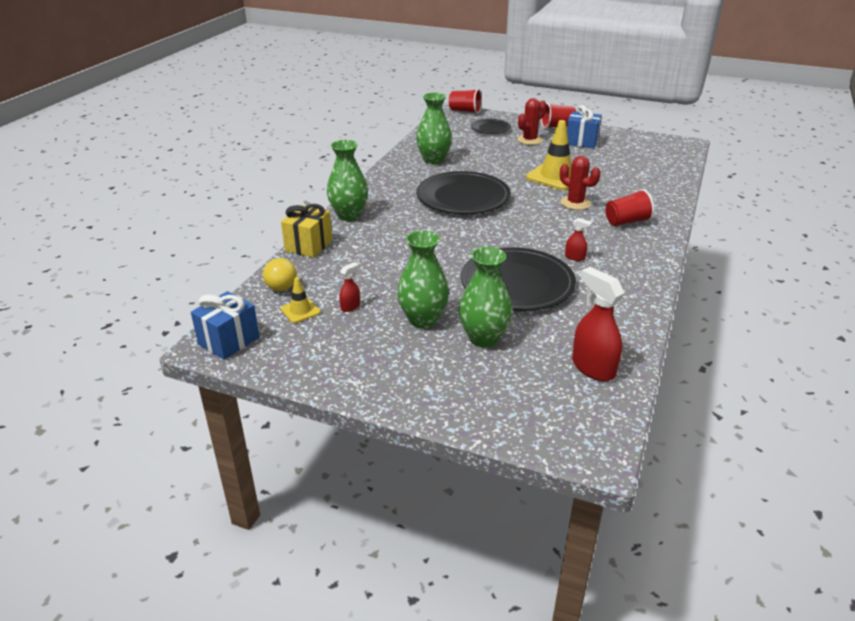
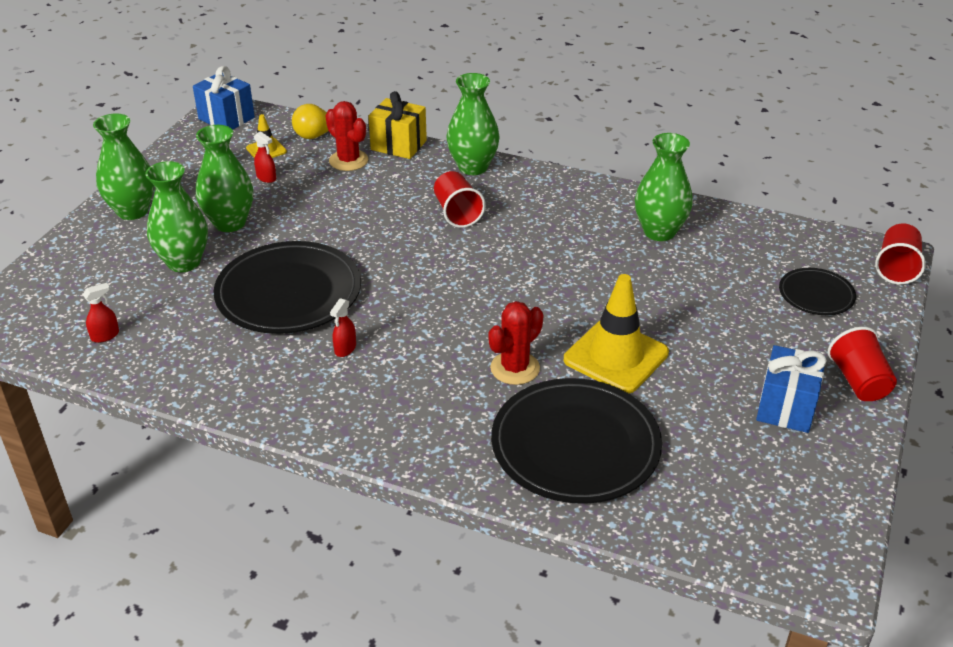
camera: 90 degrees right, 5 degrees up
black plate [416,171,511,214] -> black plate moved to [491,378,662,504]
red cactus [517,98,546,145] -> red cactus moved to [325,101,368,171]
red spray bottle [572,267,625,381] -> red spray bottle [83,283,119,343], size x0.50
red cup [606,189,654,226] -> red cup moved to [434,171,486,228]
none -> green vase [93,114,154,220]

